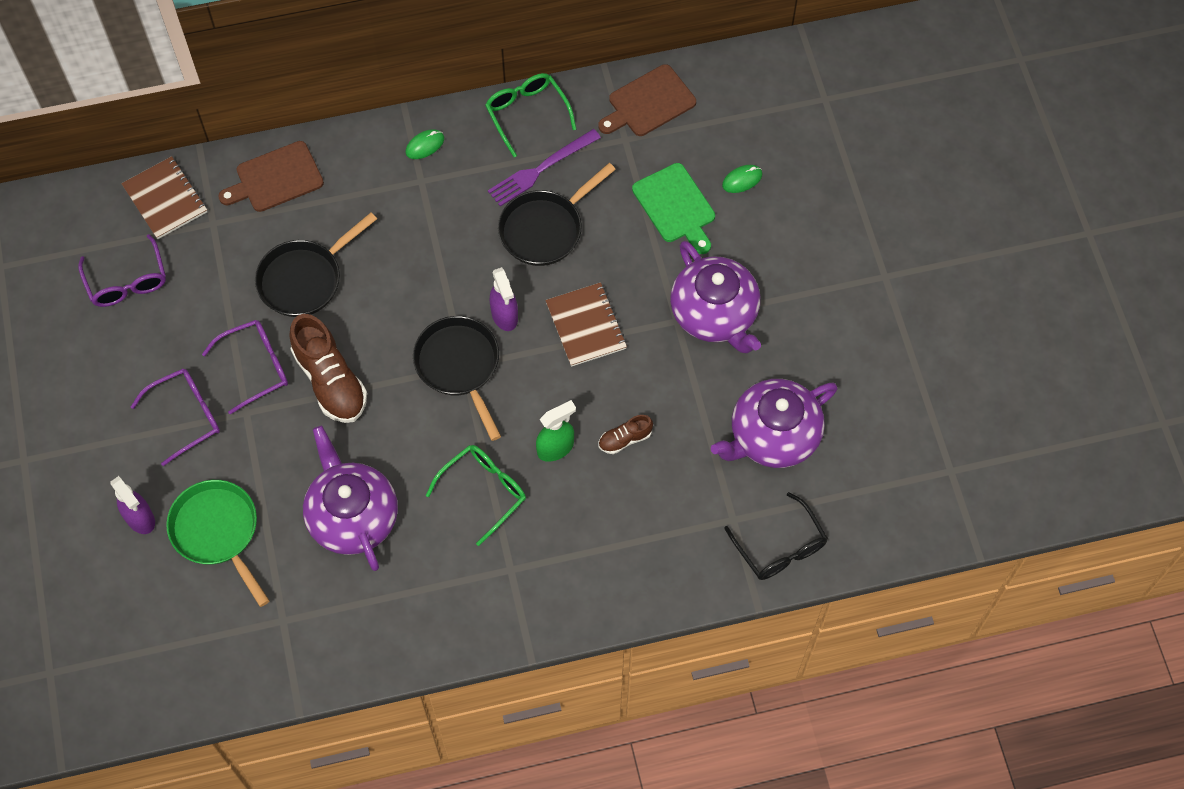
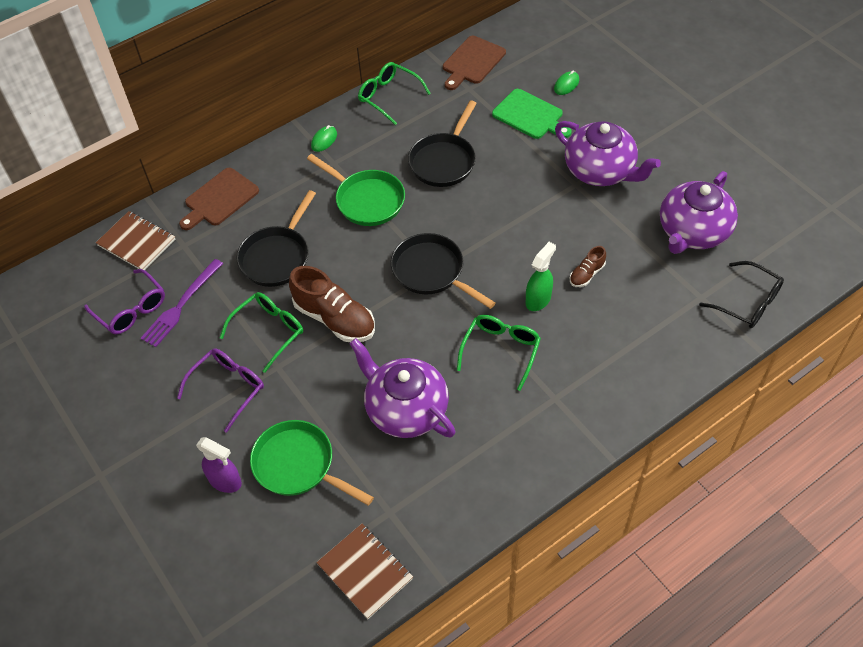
camera: 20 degrees left, 10 degrees down
purple glasses [202,320,288,415] -> green glasses [220,292,303,373]
purple fork [488,129,601,206] -> purple fork moved to [140,259,223,347]
purple spray bottle [490,267,518,331] -> none
brown notebook [545,282,627,367] -> brown notebook moved to [316,524,413,619]
none -> green pan [307,154,405,226]

